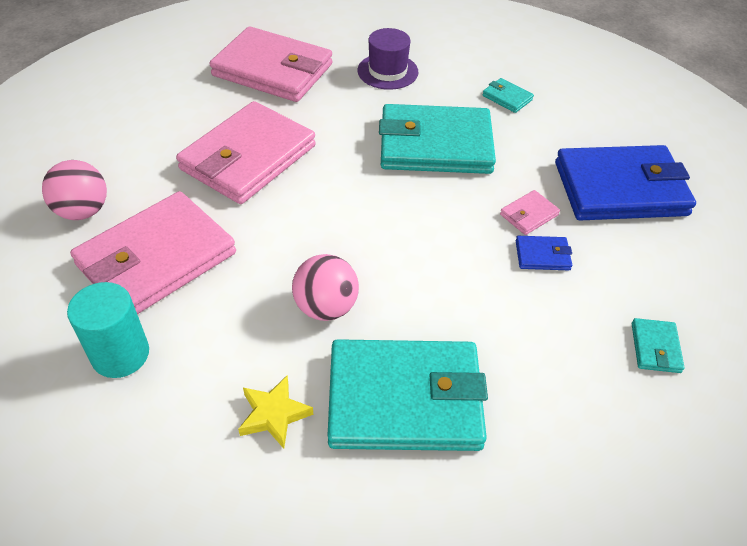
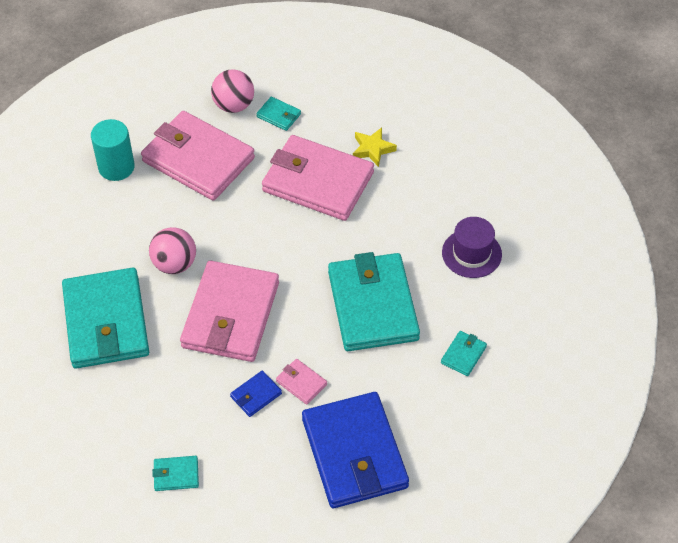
camera: 80 degrees right, 5 degrees up
pink wallet [209,26,333,102] -> pink wallet moved to [180,261,279,362]
yellow star [238,376,313,449] -> yellow star moved to [353,127,397,167]
blue wallet [516,236,572,270] -> blue wallet turned 60 degrees clockwise [230,371,282,417]
none -> turquoise wallet [256,97,301,131]

